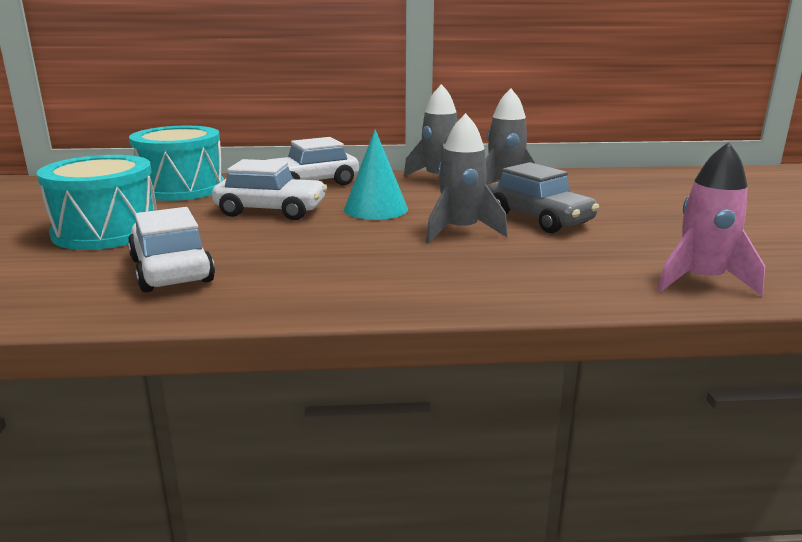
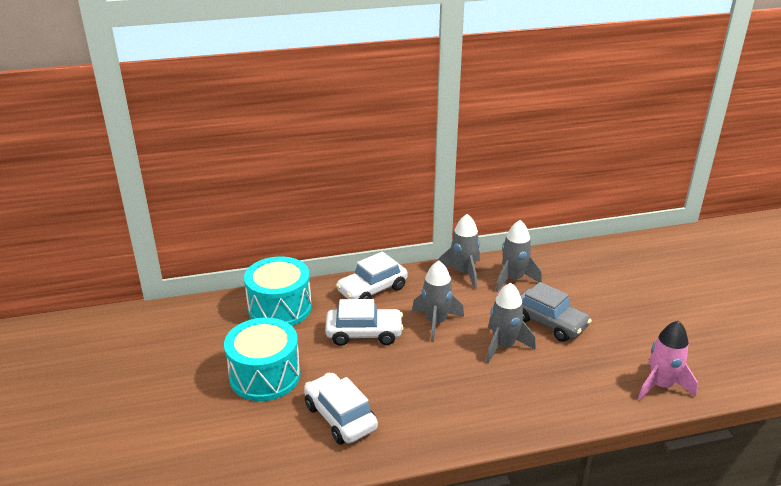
camera: 10 degrees left, 10 degrees up
turquoise cone [344,129,408,220] -> grey rocket [412,260,464,342]

